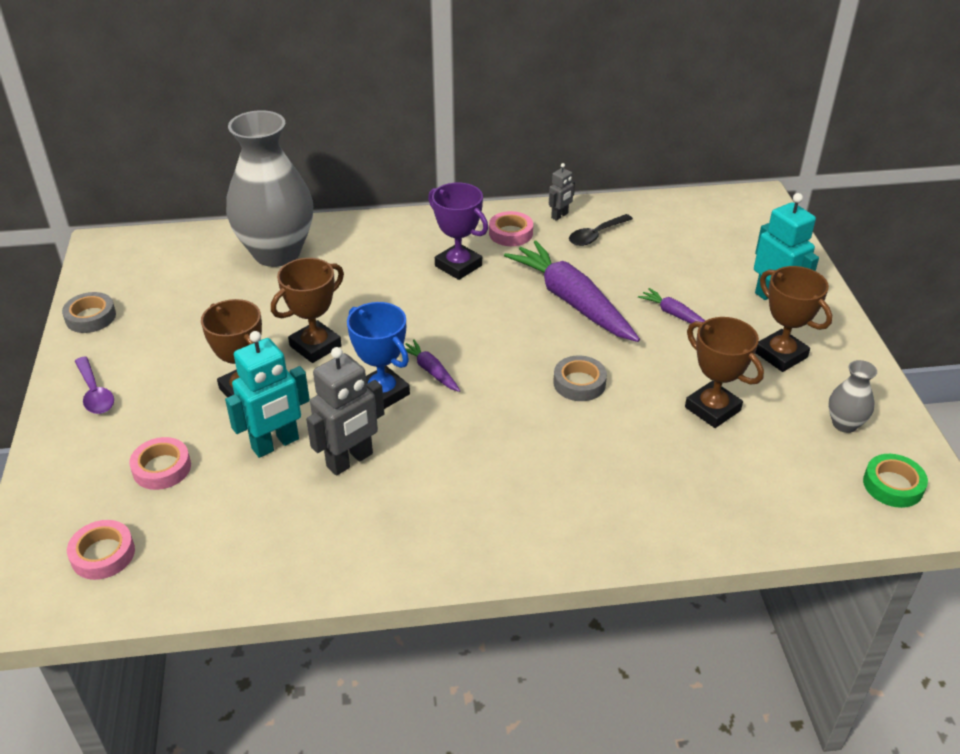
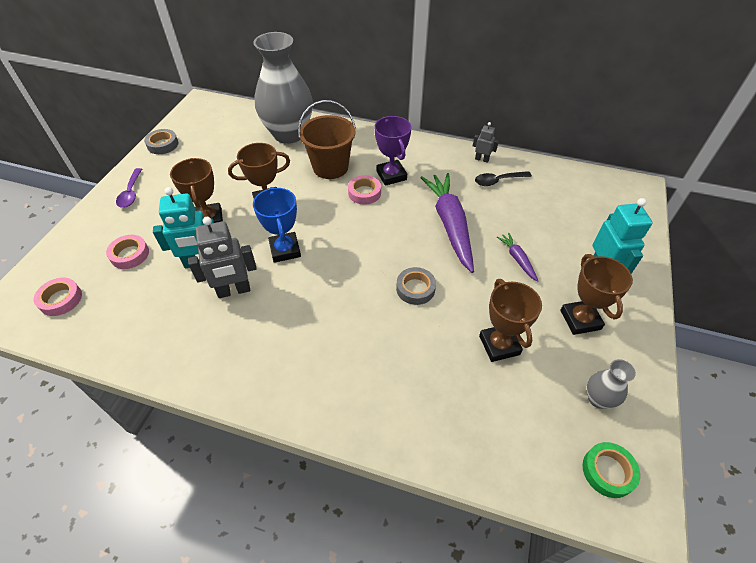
camera: 25 degrees right, 10 degrees up
purple carrot [405,339,461,392] -> none
pink tape [489,211,533,246] -> pink tape moved to [348,175,381,205]
grey robot [549,163,575,221] -> grey robot turned 135 degrees counterclockwise [473,122,499,163]
none -> brown bucket [298,100,356,179]

